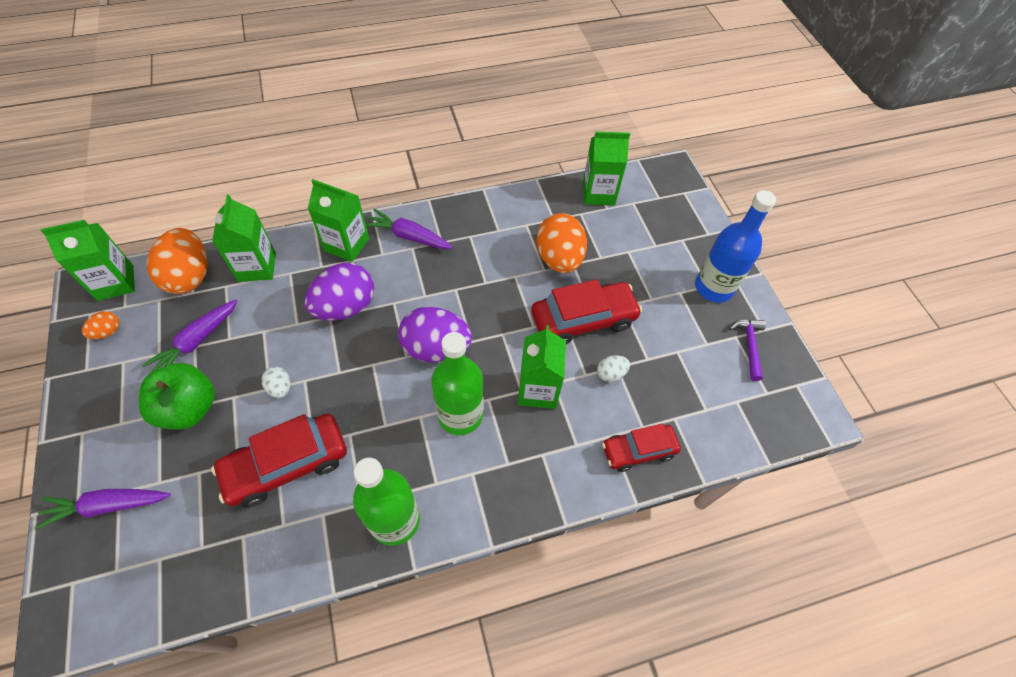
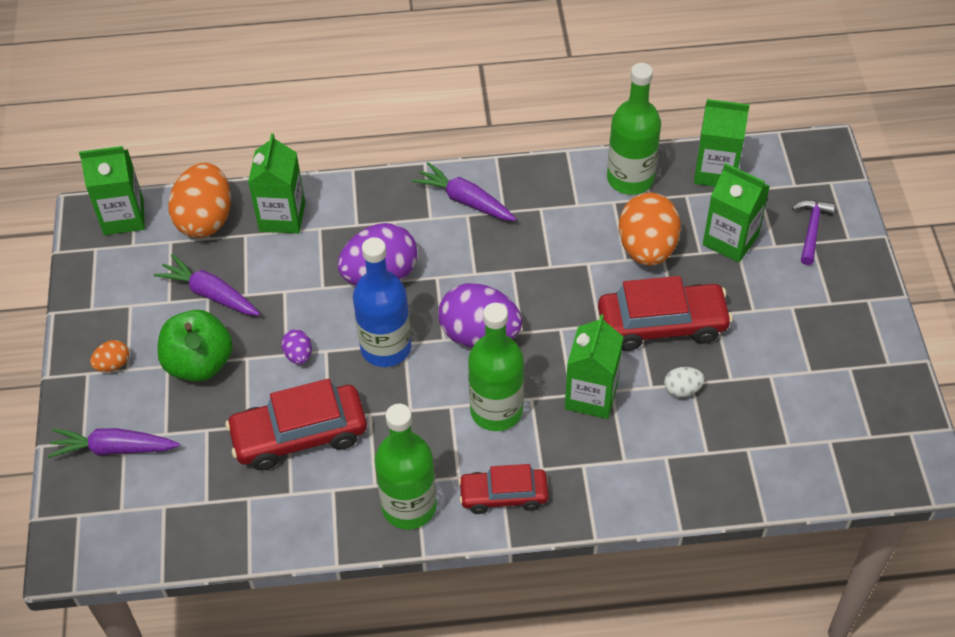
camera: 15 degrees right, 5 degrees down
orange egg [82,311,120,339] -> orange egg moved to [90,340,129,372]
purple carrot [142,300,238,373] -> purple carrot turned 75 degrees clockwise [154,254,260,316]
white egg [262,367,290,398] -> purple egg [281,329,312,364]
green carton [308,179,369,262] -> green carton moved to [703,163,770,263]
red car [602,423,681,472] -> red car moved to [458,464,549,514]
blue bottle [695,190,776,303] -> blue bottle moved to [353,237,411,367]
purple hammer [729,320,766,381] -> purple hammer moved to [792,200,835,265]
none -> green bottle [607,63,661,195]

